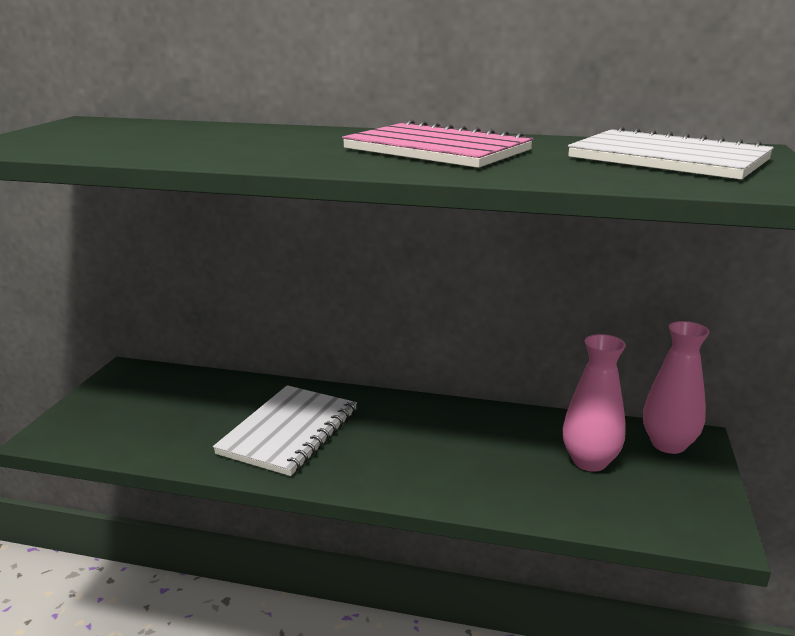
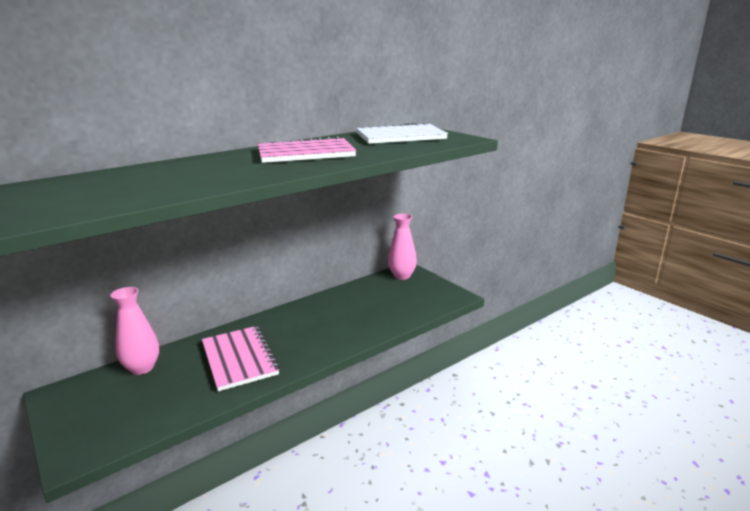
camera: 50 degrees left, 0 degrees up
white notebook [213,385,357,476] -> pink notebook [202,326,280,391]
pink vase [562,334,626,472] -> pink vase moved to [110,287,159,375]

